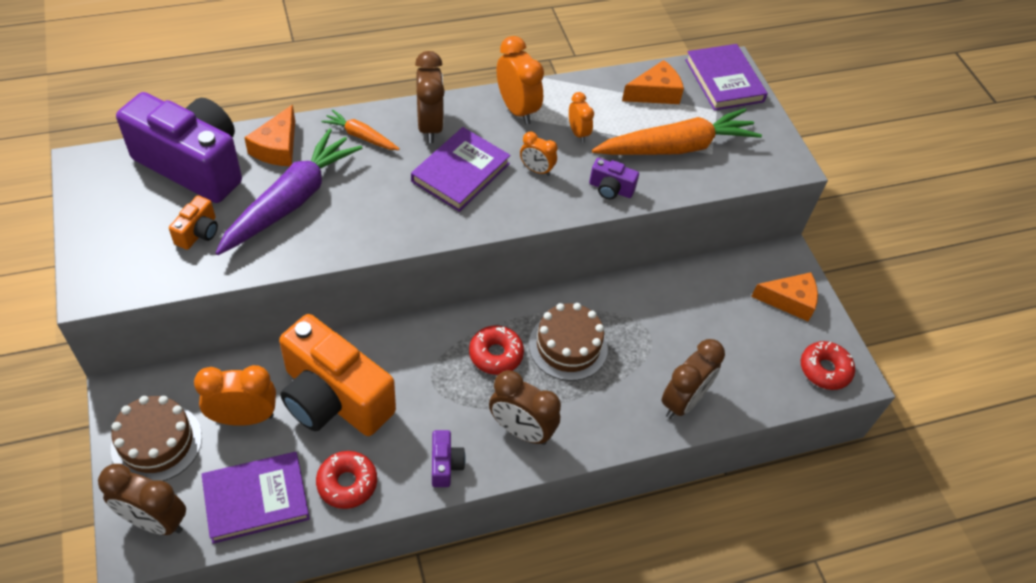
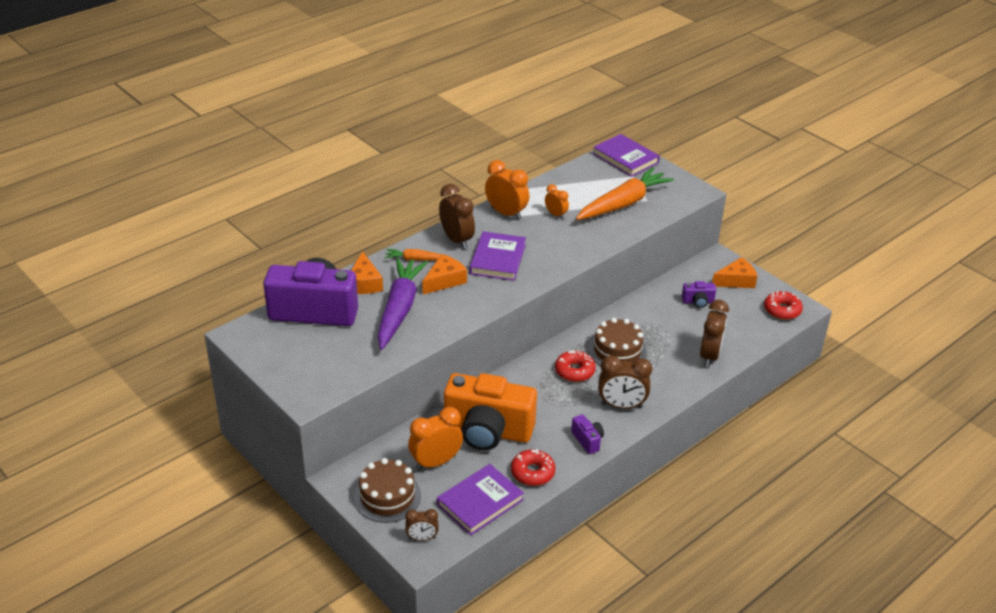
camera: 20 degrees left, 15 degrees down
brown clock [98,464,186,535] -> brown clock [405,509,439,541], size x0.57
orange camera [169,195,218,250] -> none
orange clock [520,132,557,176] -> none
purple camera [589,158,639,199] -> purple camera moved to [681,281,716,308]
orange cheese [622,60,684,104] -> orange cheese moved to [422,254,467,294]

